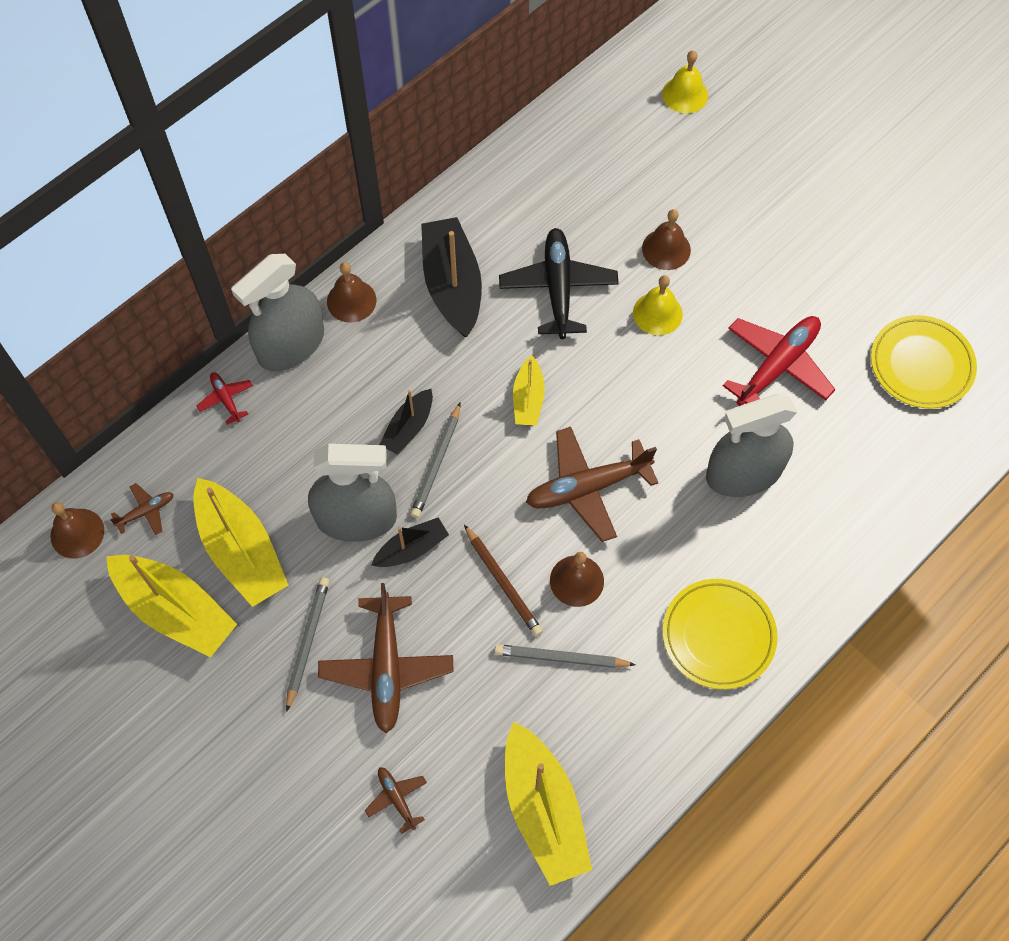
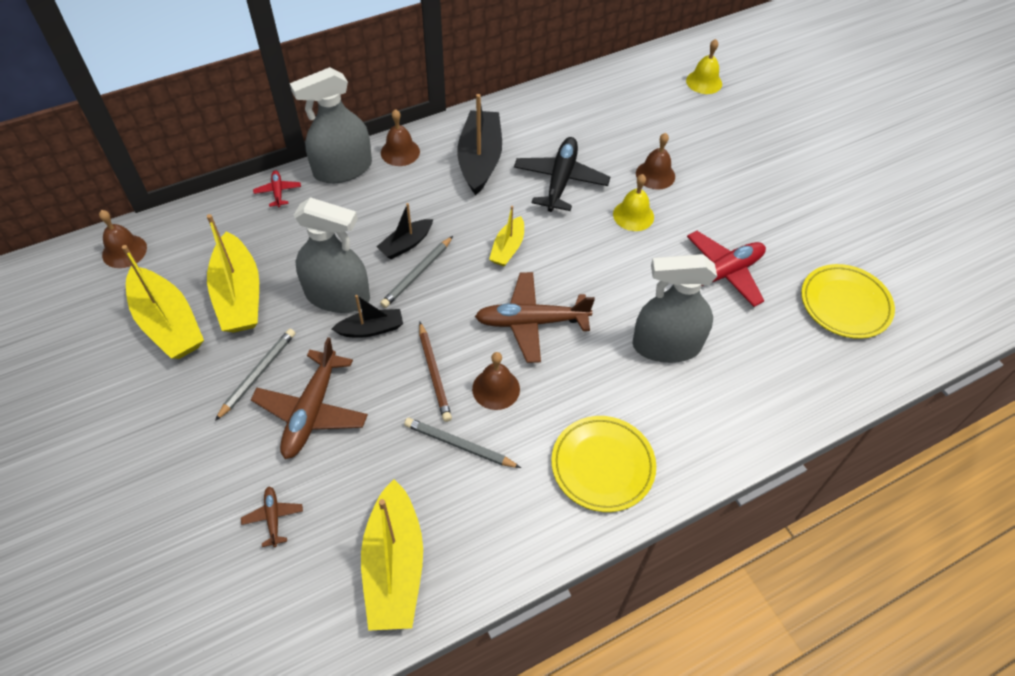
camera: 15 degrees right, 10 degrees down
brown plane [110,483,173,535] -> none

